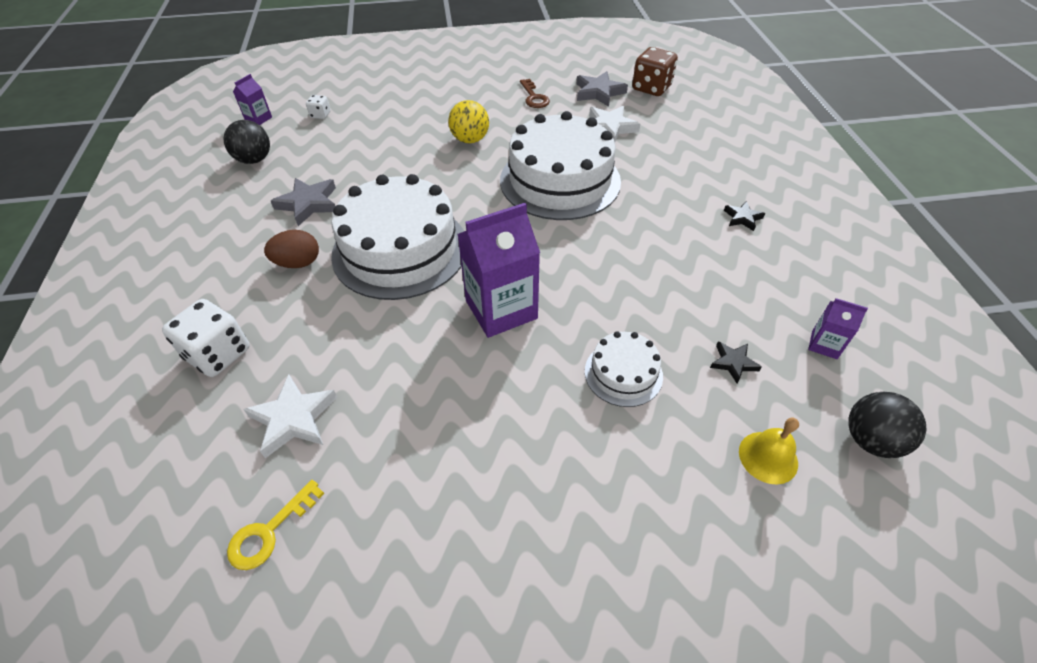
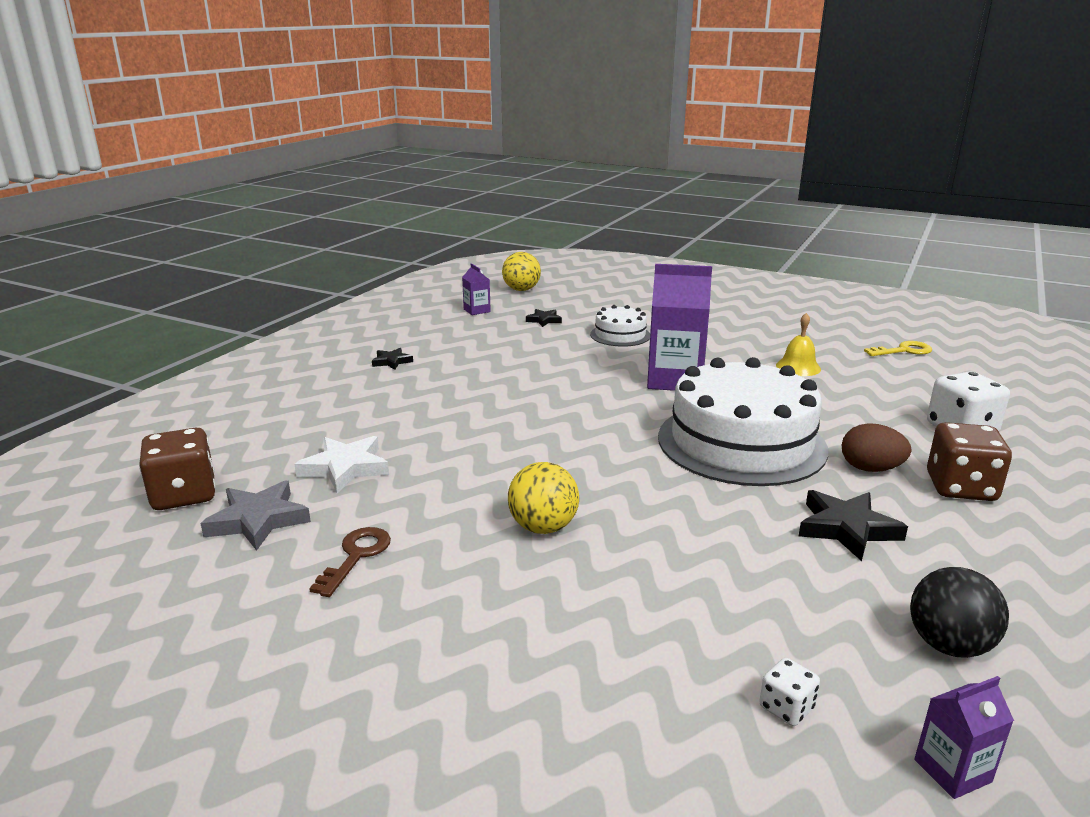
camera: 145 degrees left, 25 degrees down
white star [243,375,338,458] -> none
grey star [271,178,336,226] -> black star [799,490,908,561]
white cake [500,111,621,220] -> none
yellow bell [739,418,799,484] -> yellow bell moved to [776,313,821,376]
black ball [849,392,926,458] -> yellow ball [502,252,541,291]
none -> brown dice [927,422,1012,501]

